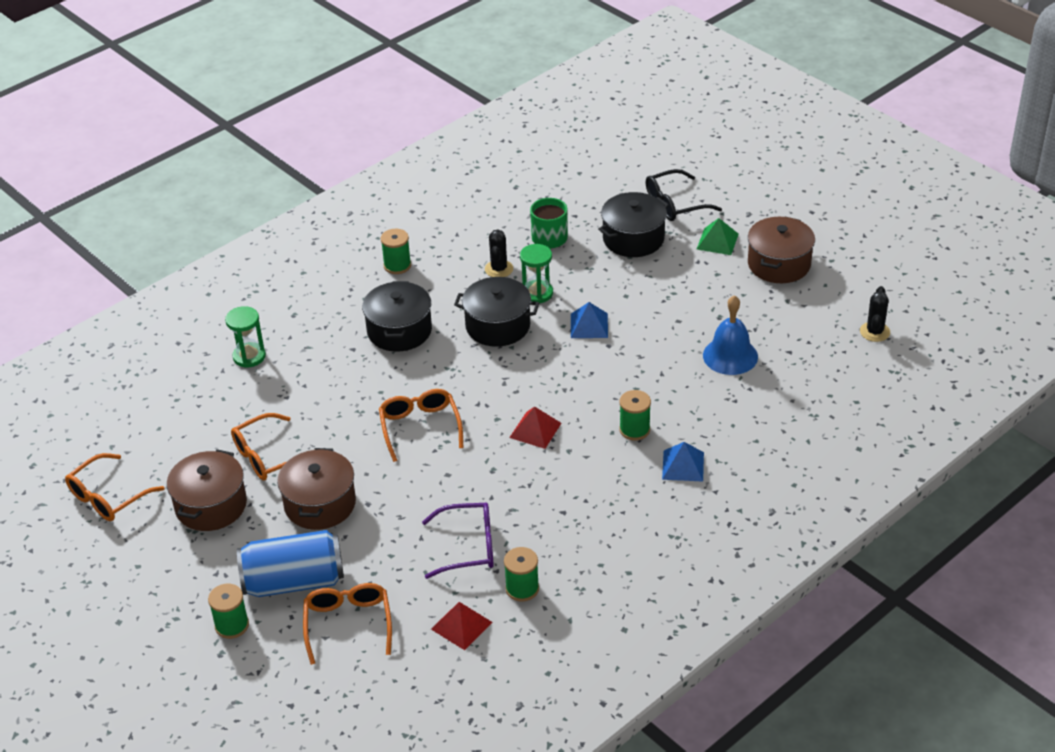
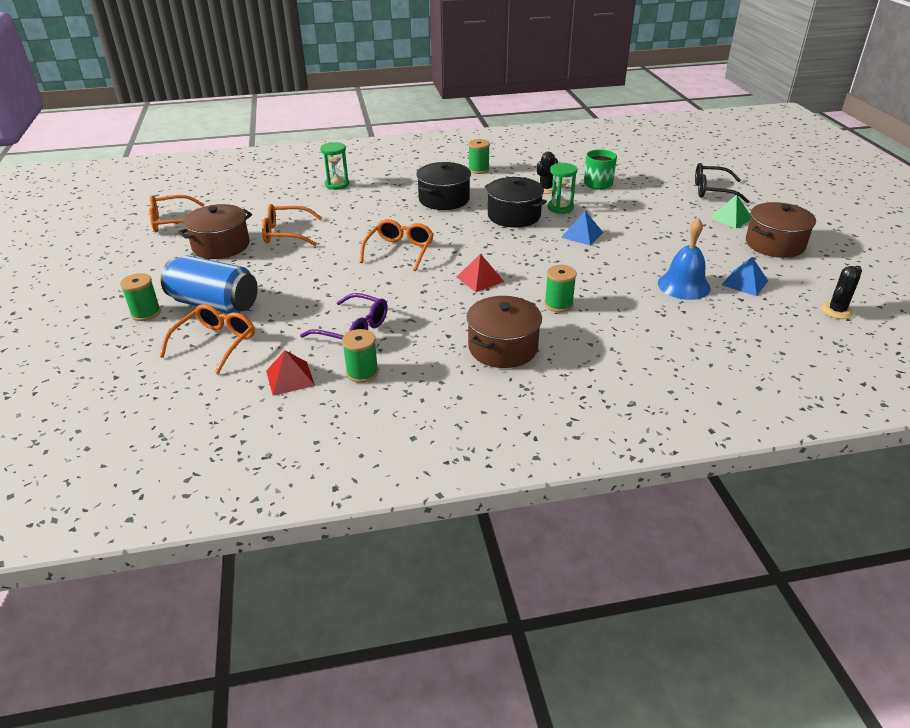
camera: 30 degrees right, 5 degrees down
brown pot [277,448,356,530] -> brown pot moved to [467,296,542,368]
black pot [598,192,669,257] -> none
blue pyramid [662,442,704,482] -> blue pyramid moved to [722,257,768,296]

